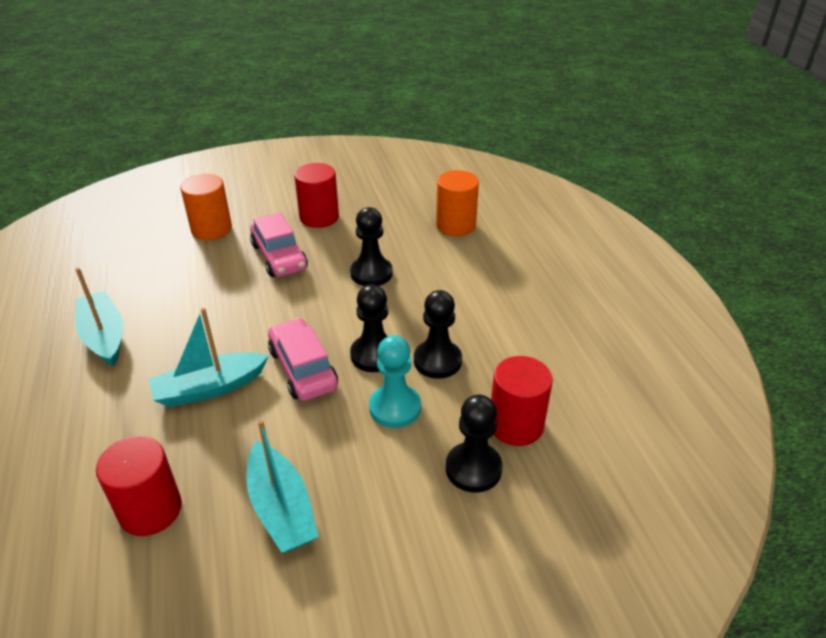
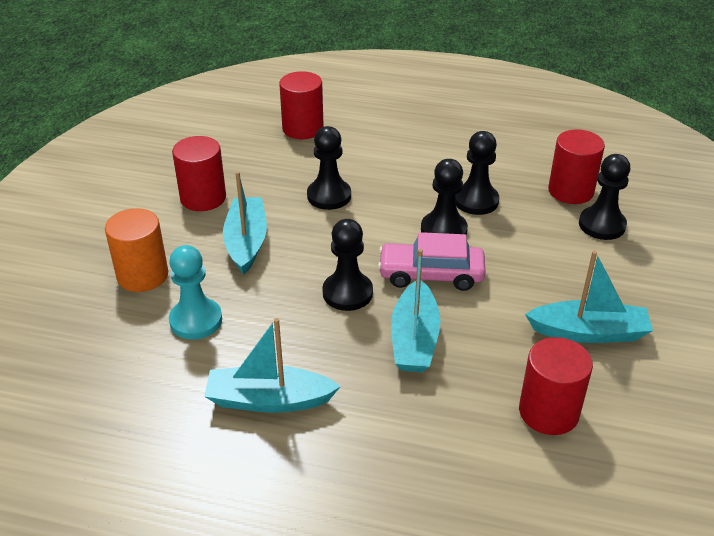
camera: 60 degrees left, 0 degrees up
pink car [250,213,308,277] -> turquoise boat [223,171,267,274]
turquoise pawn [369,335,421,428] -> turquoise pawn moved to [169,245,222,339]
orange cylinder [436,170,479,236] -> red cylinder [279,71,324,139]
none -> black pawn [322,219,373,311]

